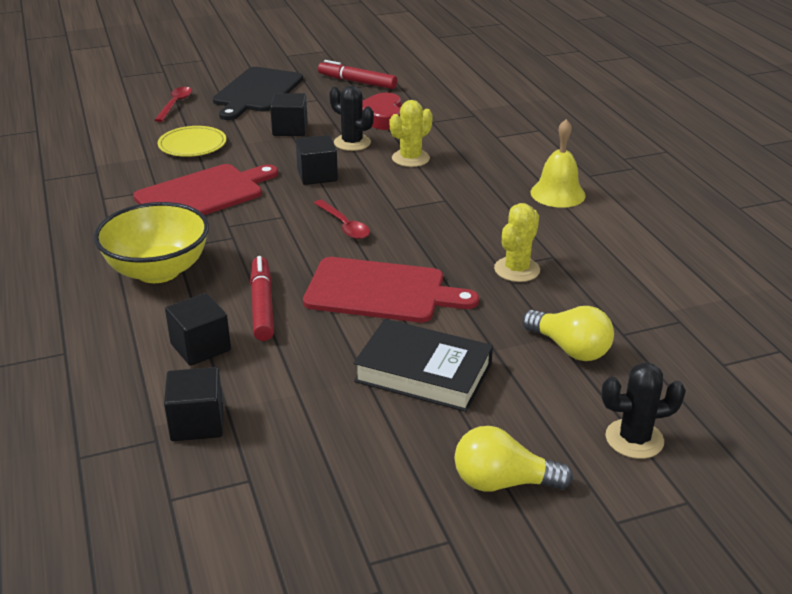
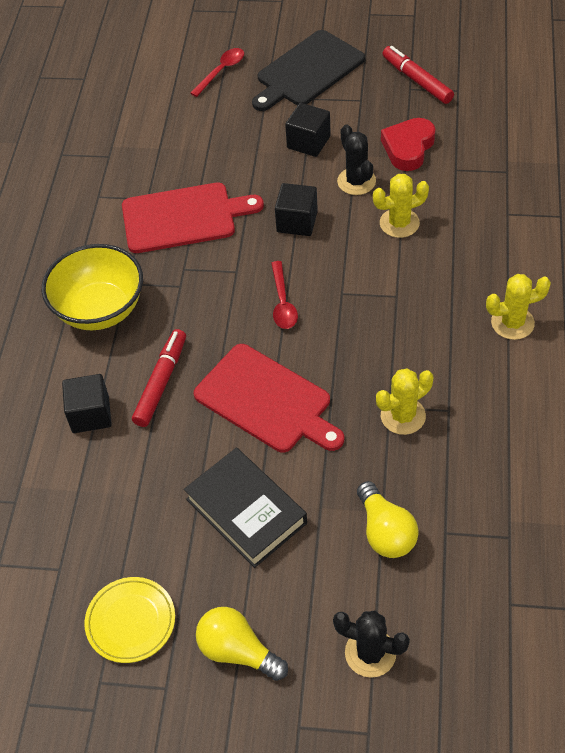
camera: 30 degrees right, 20 degrees up
yellow plate [158,126,226,157] -> yellow plate moved to [84,577,175,663]
black cube [164,367,223,441] -> none
yellow bell [530,119,586,208] -> yellow cactus [486,274,551,340]

